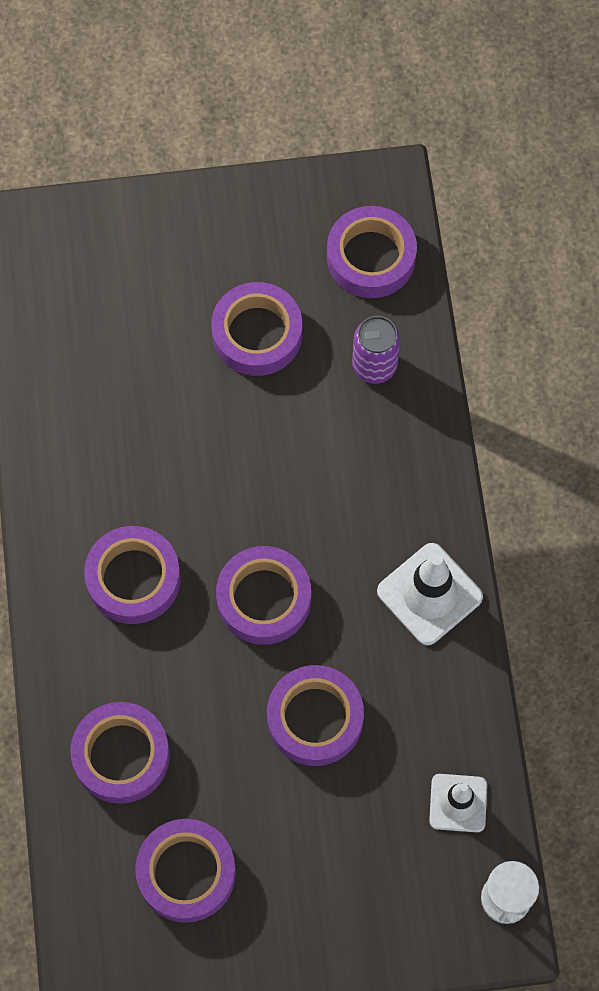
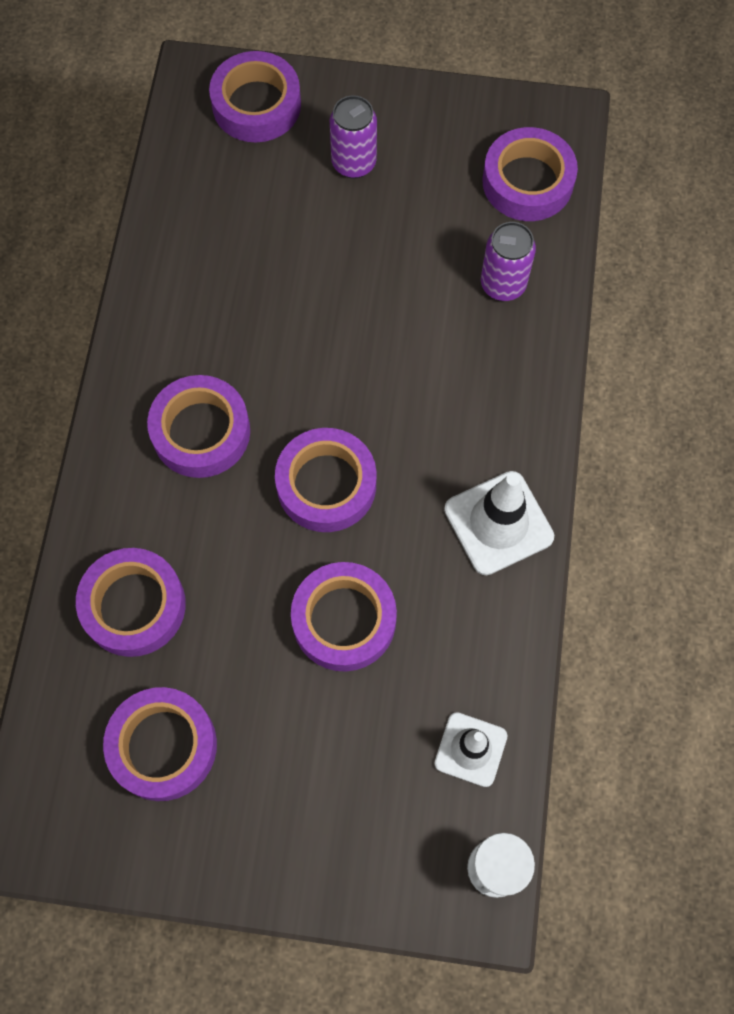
camera: 15 degrees right, 0 degrees up
purple tape [211,282,302,376] -> purple tape moved to [209,51,301,142]
none -> purple can [330,95,377,179]

